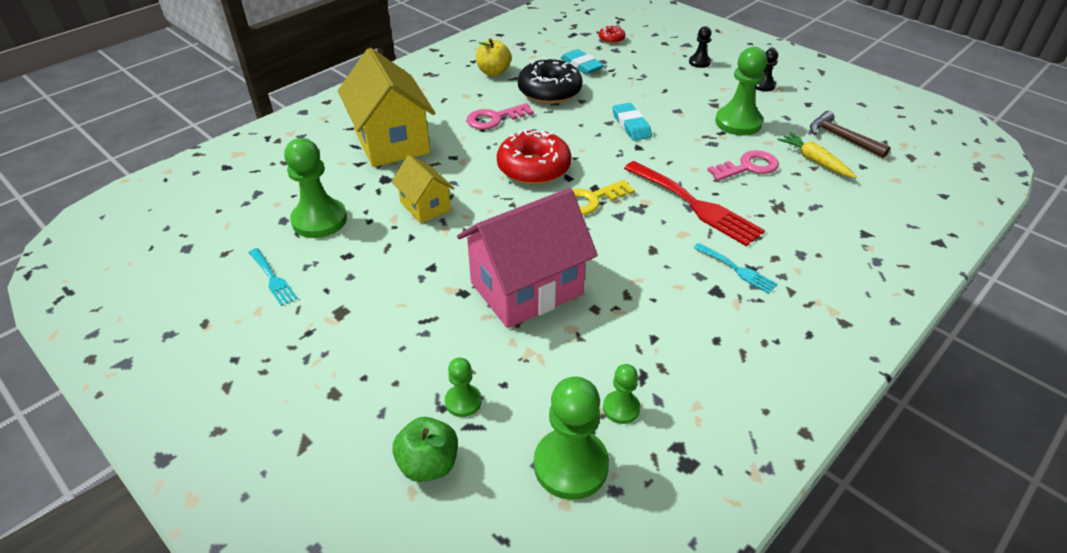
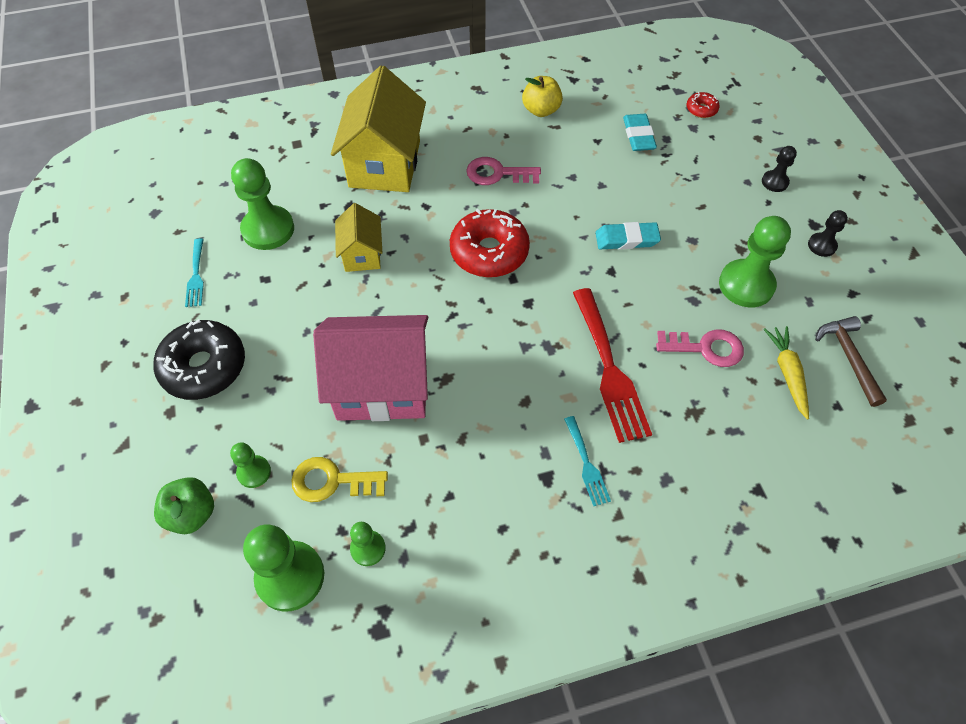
camera: 30 degrees right, 15 degrees up
black donut [518,58,583,104] -> black donut moved to [153,319,245,400]
yellow key [571,180,635,215] -> yellow key moved to [291,457,388,502]
turquoise eraser [612,103,652,141] -> turquoise eraser turned 75 degrees clockwise [596,222,661,250]

